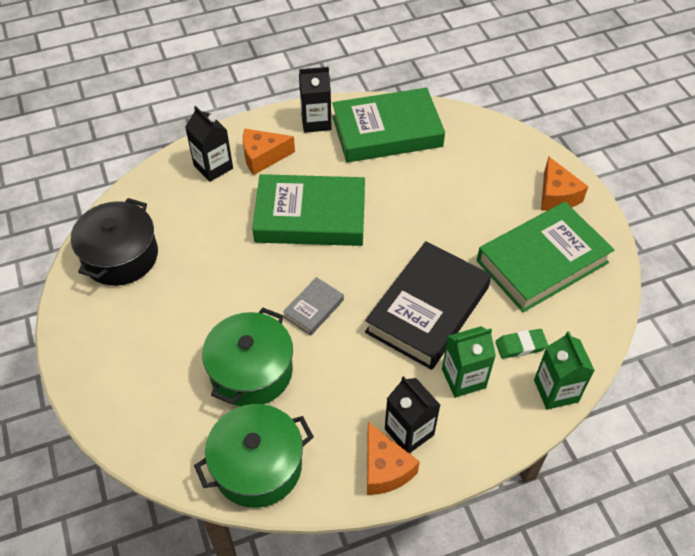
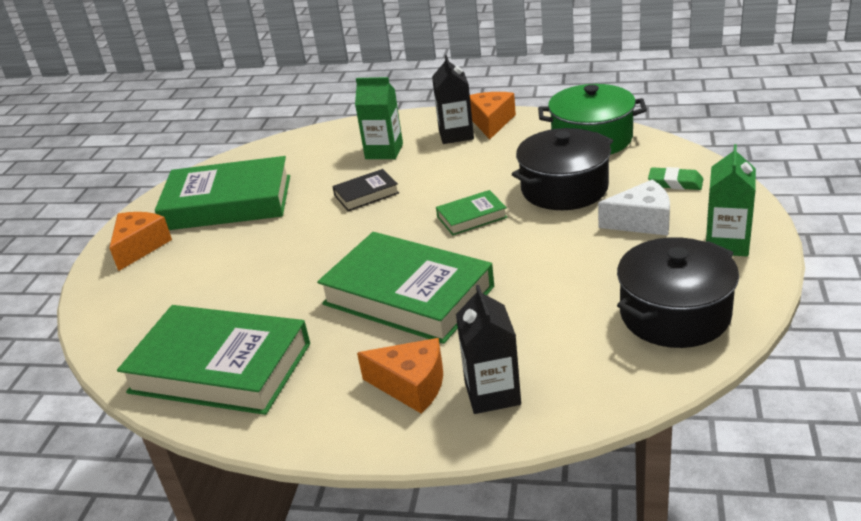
camera: 145 degrees left, 20 degrees down
green pot [202,308,293,406] -> black pot [512,128,613,210]
grey book [283,277,344,336] -> green book [436,190,507,235]
black carton [299,67,332,133] -> none
black book [365,241,491,370] -> black book [332,169,399,211], size x0.46
green eraser [495,329,548,359] -> green eraser moved to [648,167,703,190]
green carton [534,331,595,410] -> green carton moved to [706,144,756,256]
none -> white cheese [598,179,670,236]

